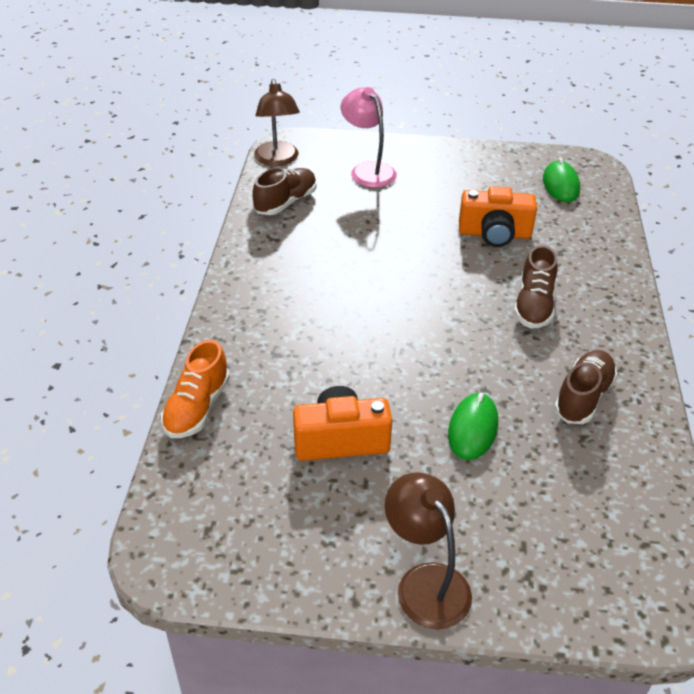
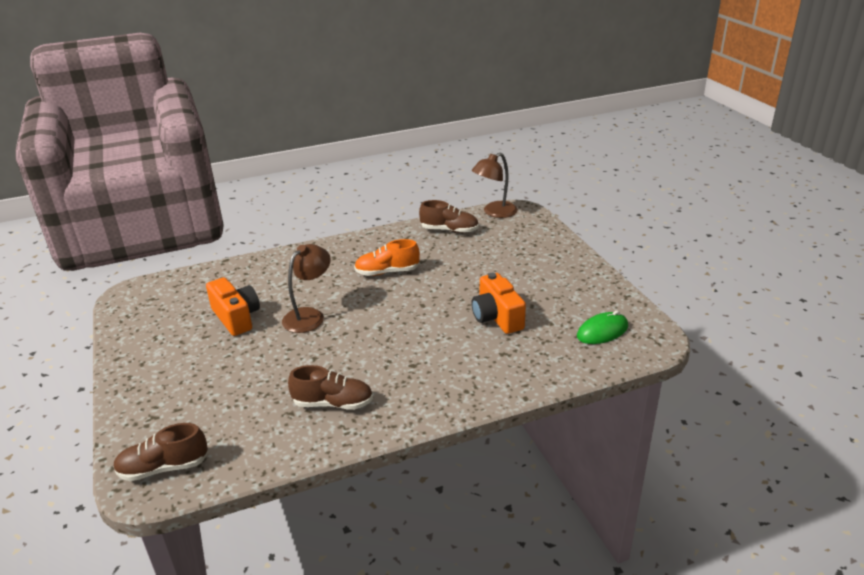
camera: 65 degrees right, 10 degrees down
orange shoe [161,340,230,438] -> orange shoe moved to [354,239,420,276]
pink lamp [340,87,397,188] -> none
brown lamp [385,472,472,629] -> brown lamp moved to [282,244,331,333]
green mouse [448,393,498,460] -> none
brown shoe [514,245,558,329] -> brown shoe moved to [113,423,208,481]

